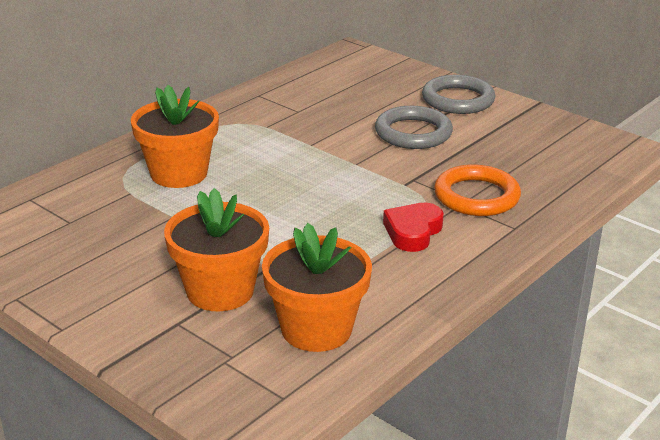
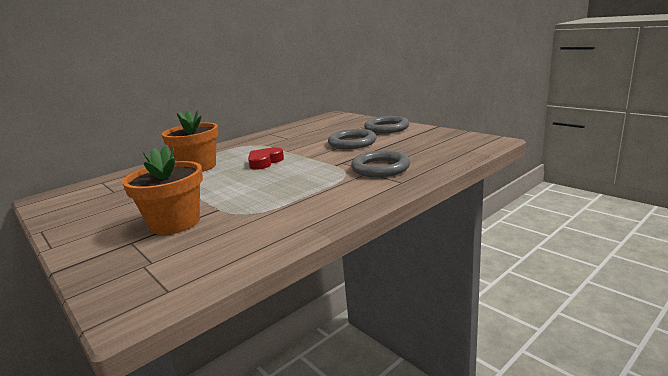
camera: 10 degrees right, 10 degrees down
orange flower pot [262,223,372,352] -> none
red heart [383,203,444,252] -> red heart moved to [248,147,284,170]
orange ring [434,165,521,216] -> grey ring [351,150,410,177]

